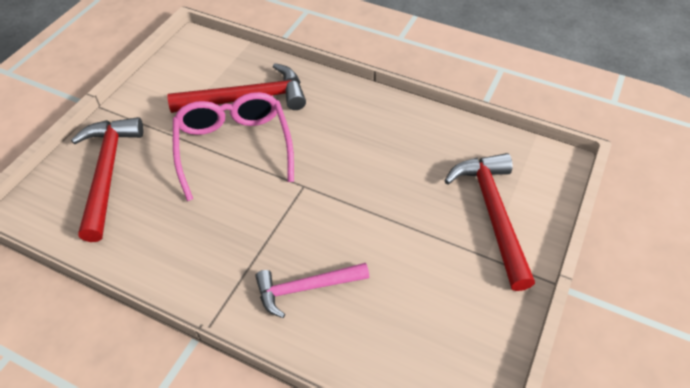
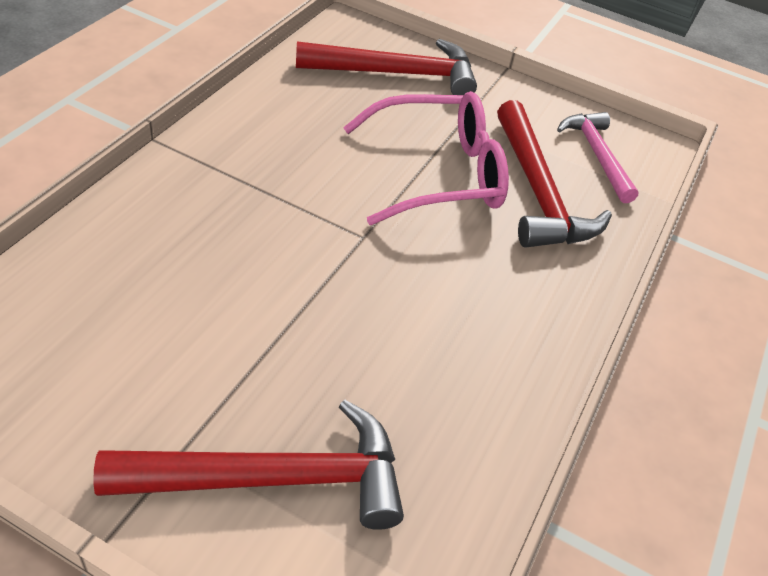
camera: 85 degrees right, 5 degrees down
pink hammer [255,263,369,318] -> pink hammer moved to [557,112,639,203]

